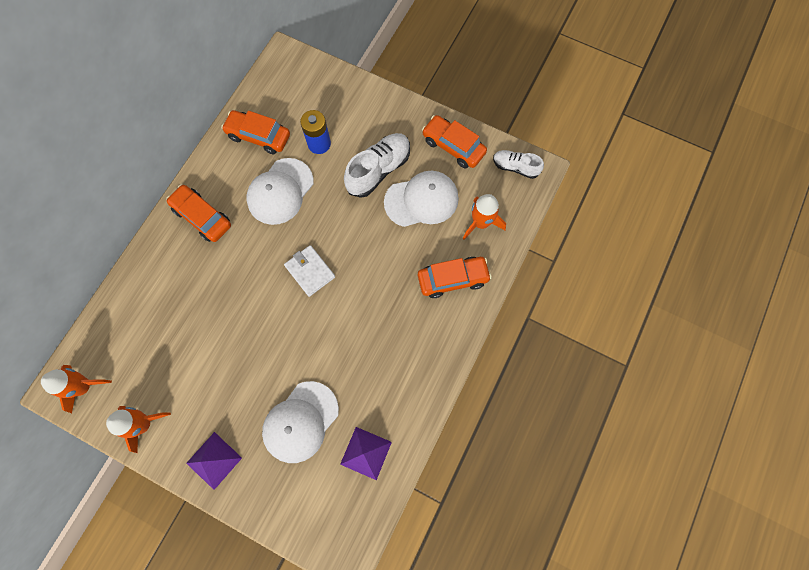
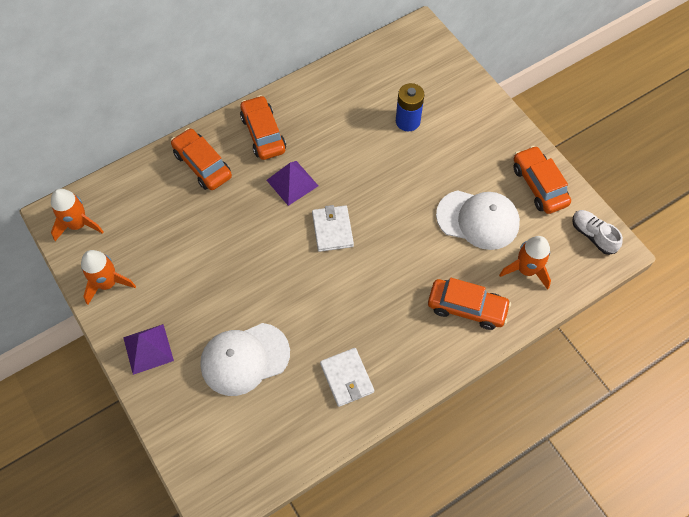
camera: 30 degrees right, 10 degrees down
orange car [221,110,290,154] -> orange car moved to [171,128,232,190]
white cap [247,158,314,225] -> none
purple pyramid [340,427,392,480] -> purple pyramid moved to [266,161,318,206]
white shoe [344,133,410,198] -> none
none -> white wallet [320,348,374,407]

